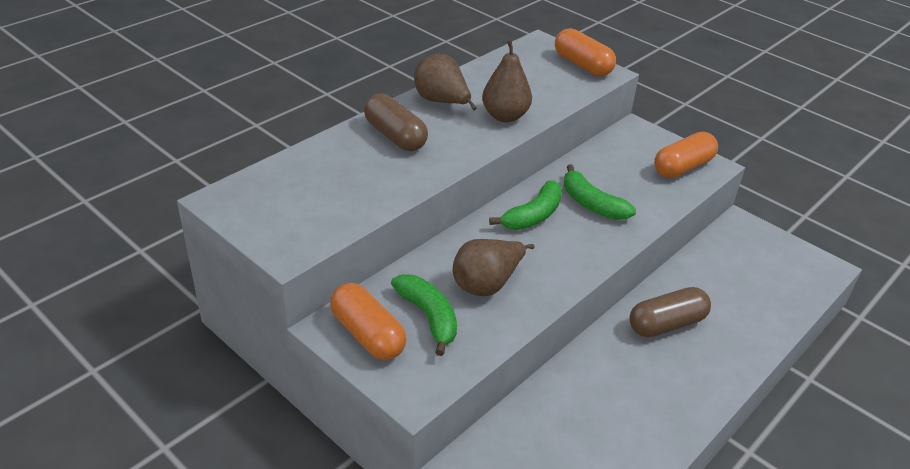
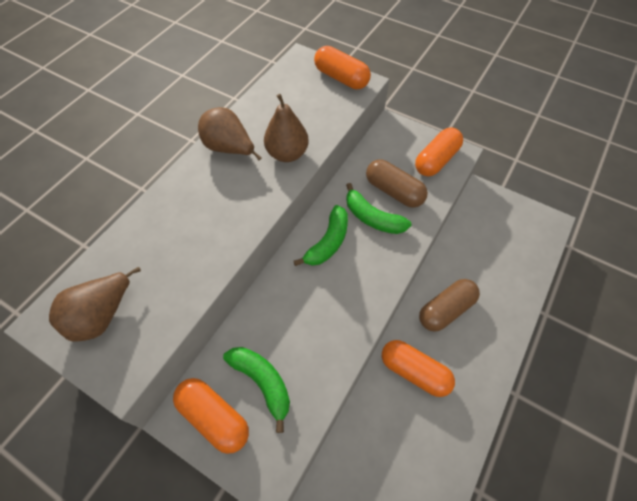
camera: 10 degrees left, 20 degrees up
brown capsule [364,94,428,151] -> brown capsule moved to [366,159,428,208]
brown pear [453,239,535,296] -> brown pear moved to [49,267,141,341]
none -> orange capsule [382,340,455,397]

